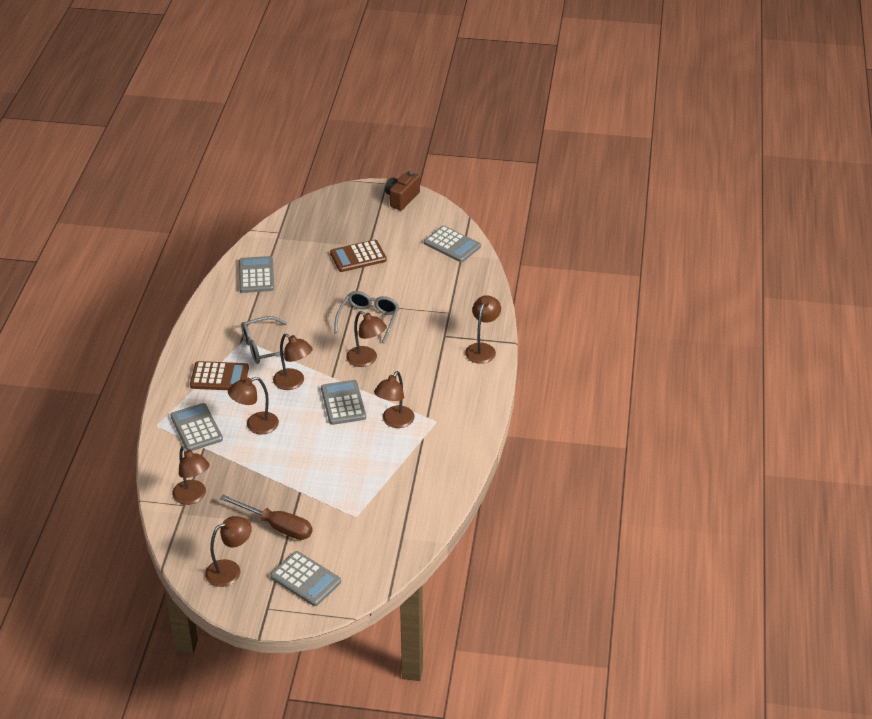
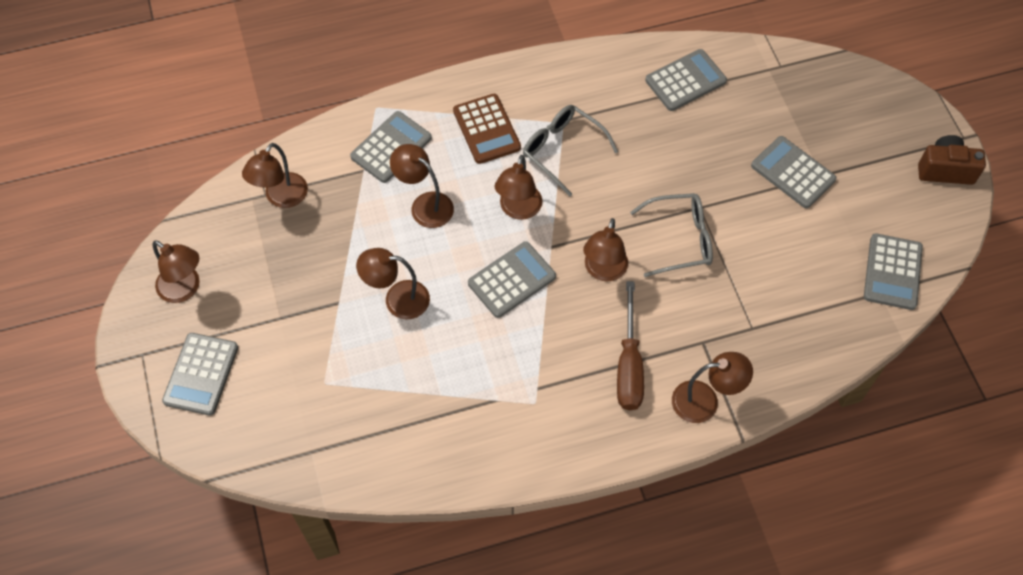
camera: 65 degrees right, 20 degrees up
brown screwdriver [220,495,313,540] -> brown screwdriver moved to [617,281,644,410]
brown calculator [330,240,387,272] -> grey calculator [751,136,837,208]
brown lamp [374,371,415,428] -> brown lamp moved to [356,248,430,319]

